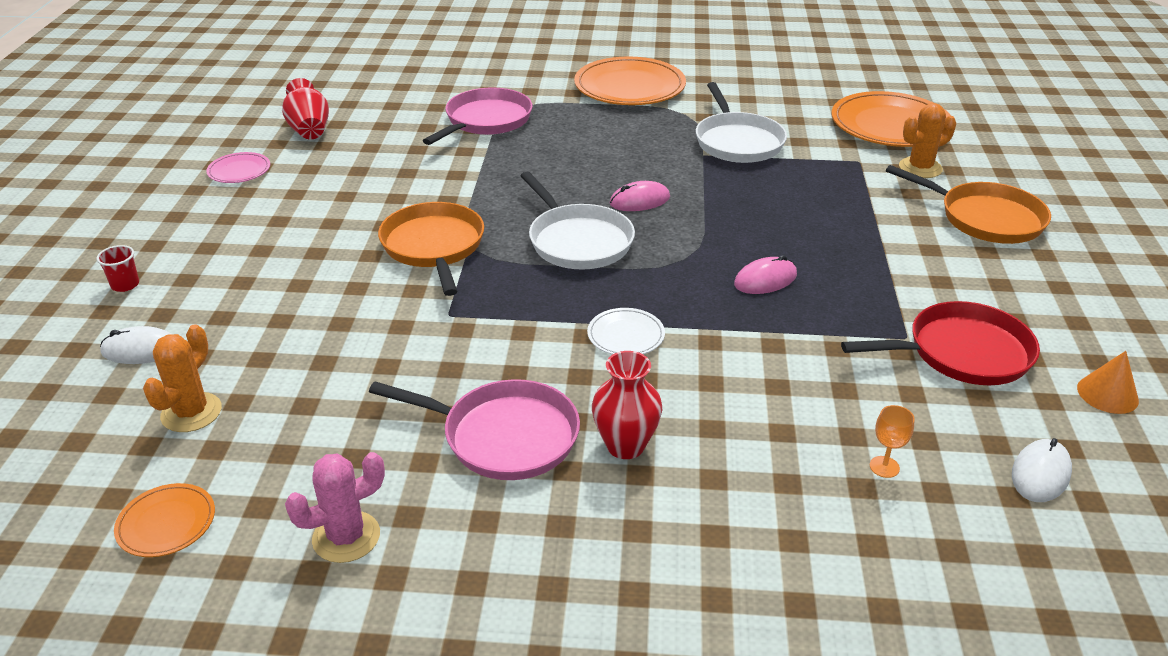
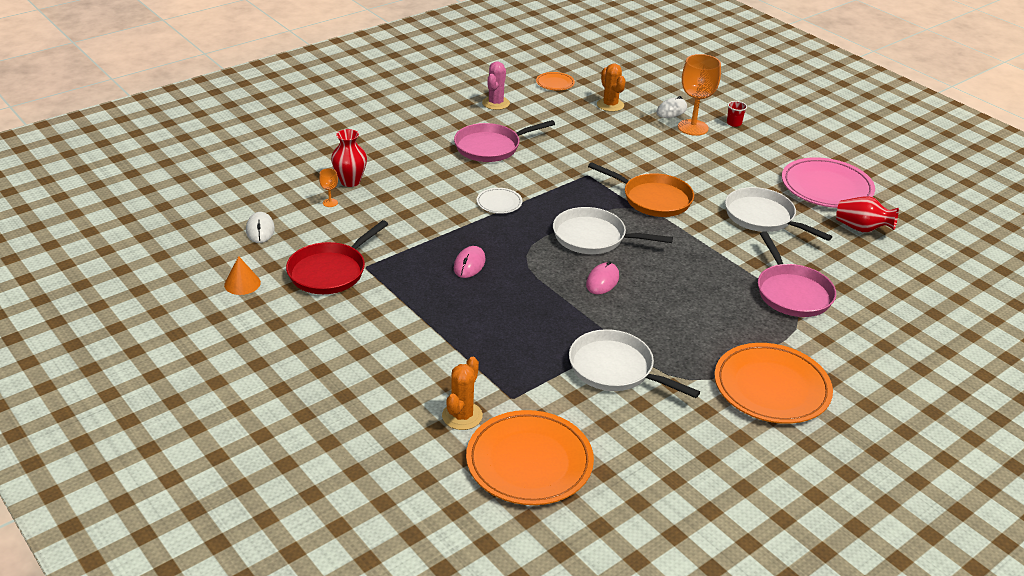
camera: 135 degrees right, 0 degrees up
pink plate [206,152,270,183] -> pink plate [782,157,875,208], size x2.08
red vase [592,351,662,459] -> red vase moved to [331,129,367,187]
orange pan [886,165,1051,244] -> none
none -> orange goblet [678,54,721,136]
none -> white pan [725,187,832,241]

